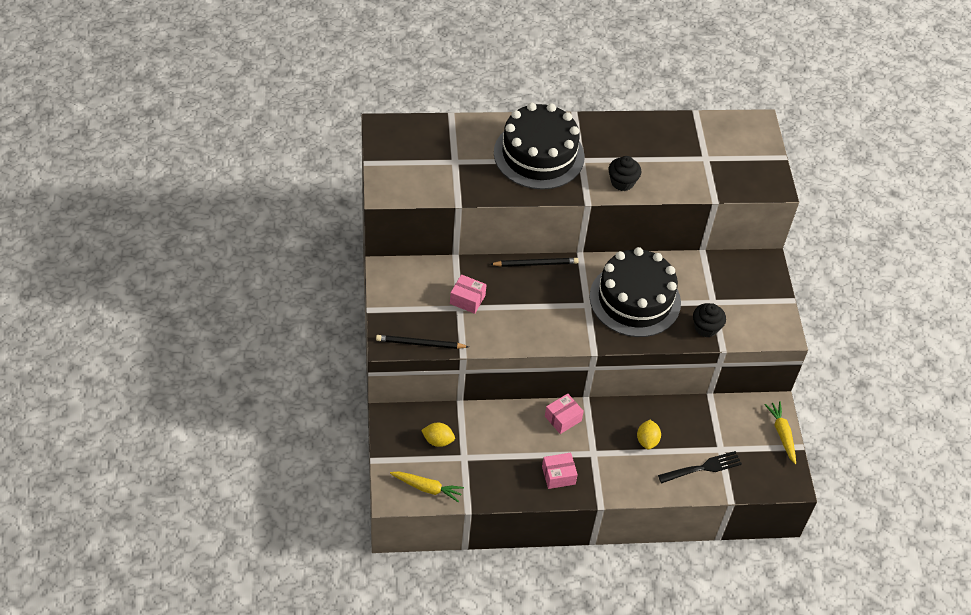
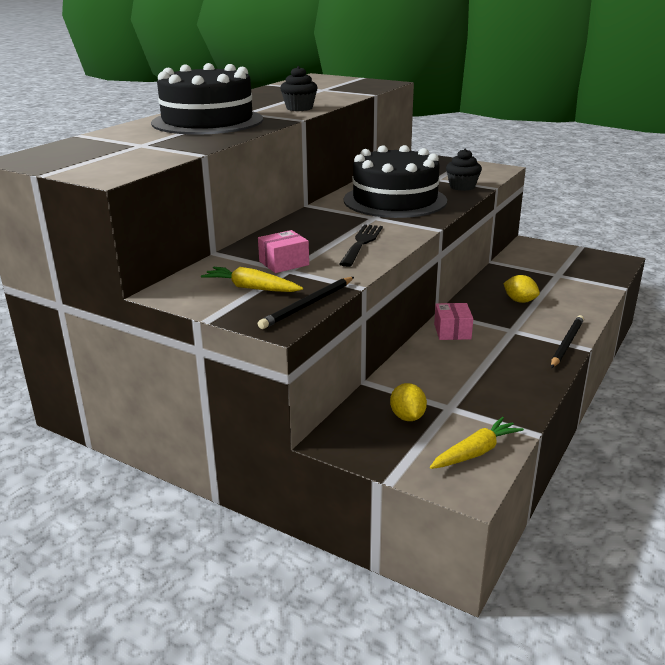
camera: 50 degrees left, 25 degrees down
yellow lemon [421,423,455,447] -> yellow lemon turned 60 degrees counterclockwise [390,383,427,421]
black pencil [490,258,579,267] -> black pencil moved to [551,315,584,368]
pink box [542,453,578,489] -> none
black fork [658,451,742,483] -> black fork moved to [339,224,383,267]
yellow carrot [764,401,796,464] -> yellow carrot moved to [201,267,303,292]

